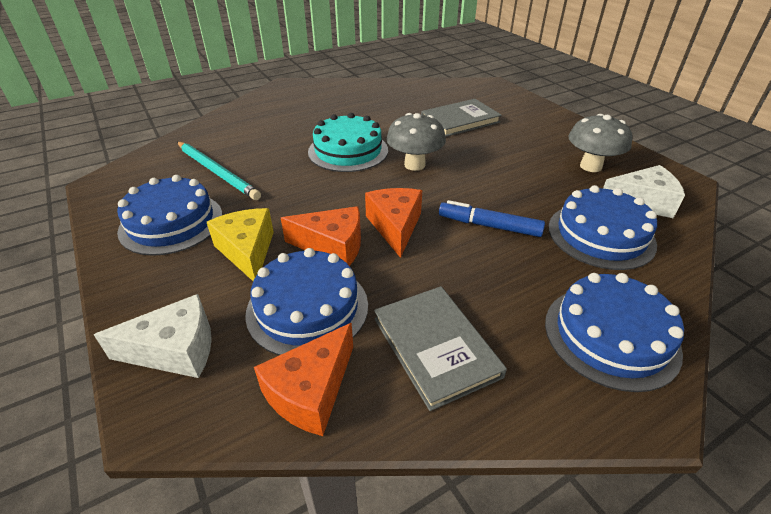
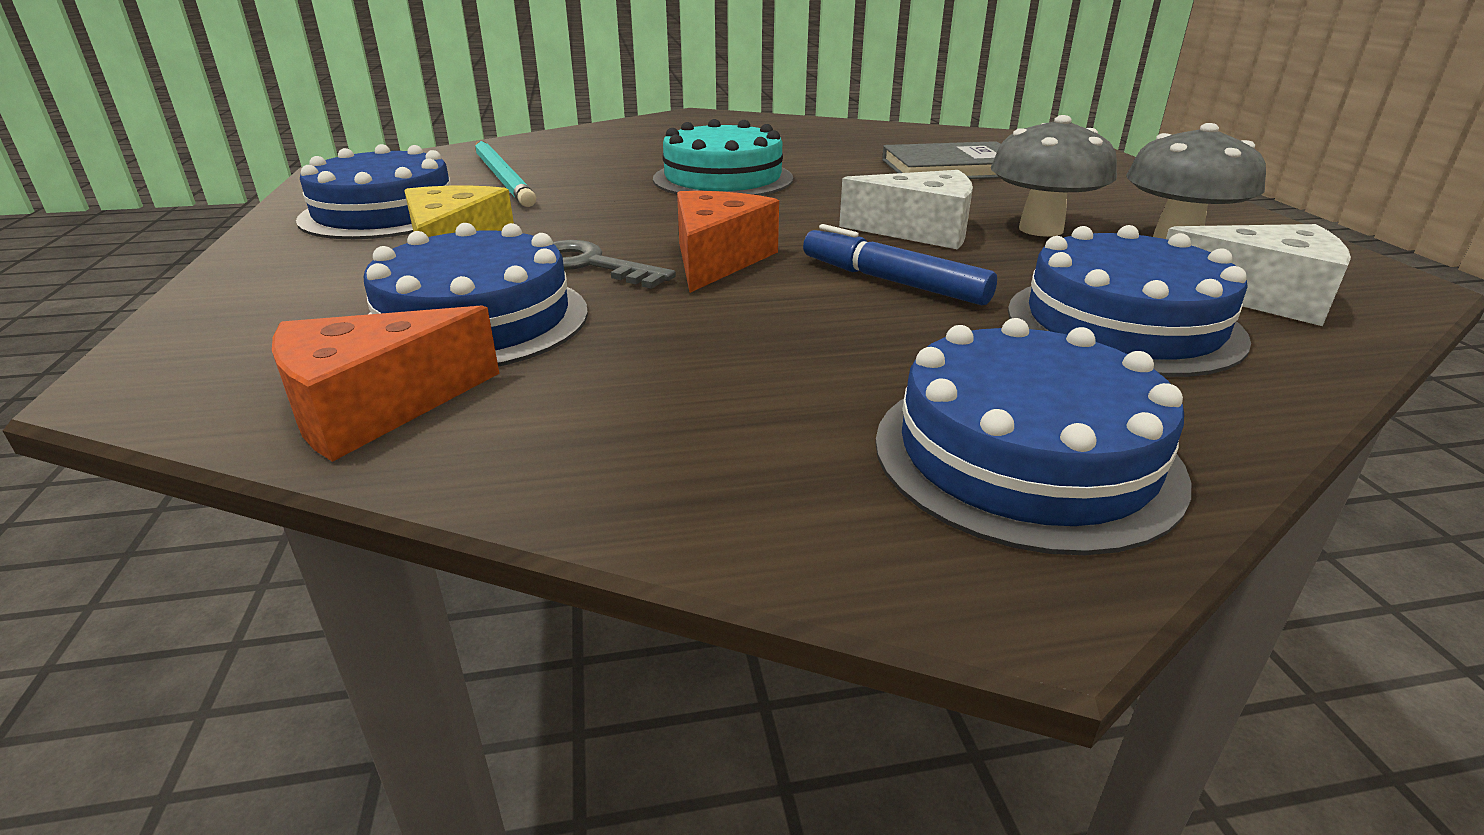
camera: 20 degrees right, 10 degrees down
white cheese [94,294,212,378] -> white cheese moved to [839,170,973,250]
orange cheese [281,206,361,266] -> grey key [553,240,676,289]
grey book [374,286,507,411] -> none
grey mushroom [386,113,446,171] -> grey mushroom moved to [991,115,1117,237]

